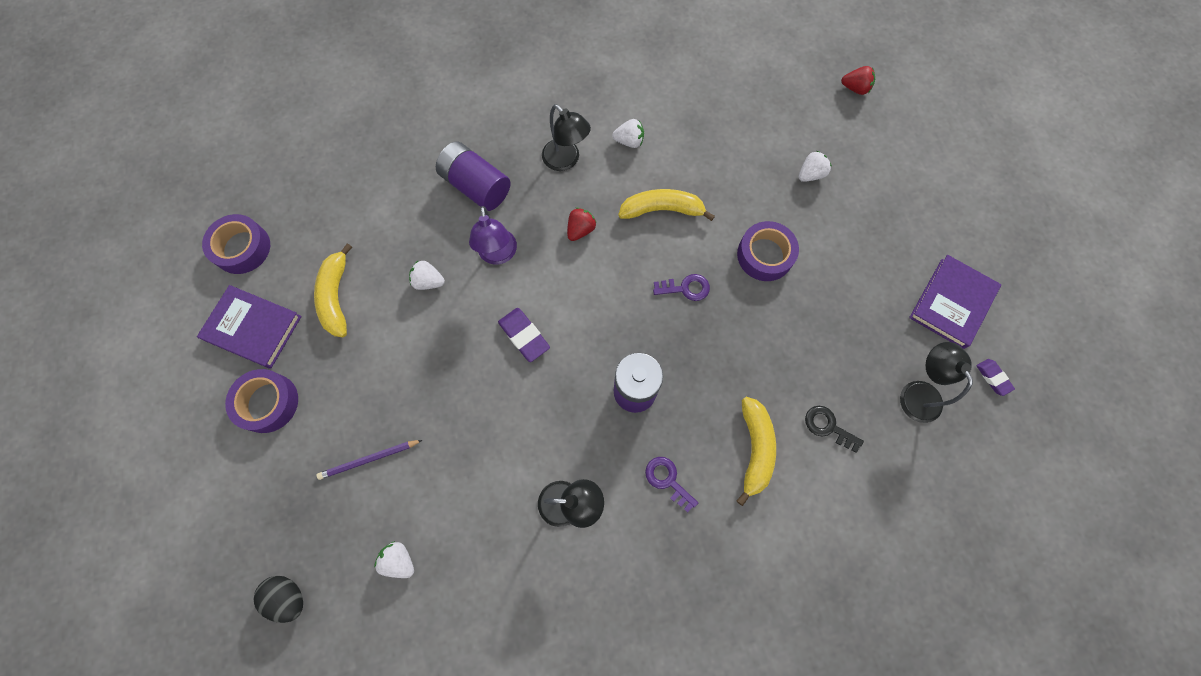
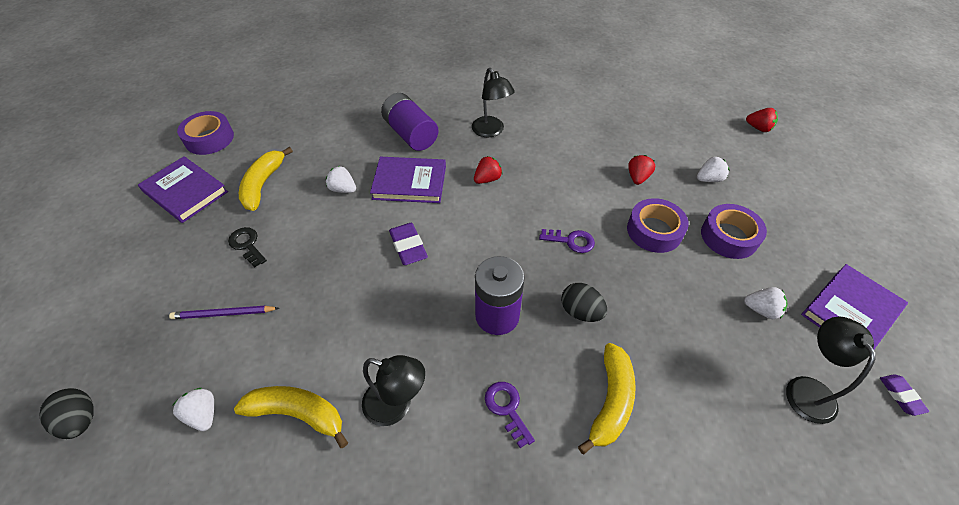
camera: 15 degrees right, 20 degrees down
purple tape [225,369,298,433] -> purple tape moved to [701,204,767,259]
purple lamp [469,206,517,265] -> purple book [370,157,446,203]
white strawberry [612,119,644,148] -> white strawberry moved to [744,287,787,319]
yellow banana [618,189,715,221] -> yellow banana moved to [234,386,348,448]
black key [805,406,864,453] -> black key moved to [228,227,267,268]
none -> black egg [561,283,607,322]
none -> red strawberry [628,155,655,185]

